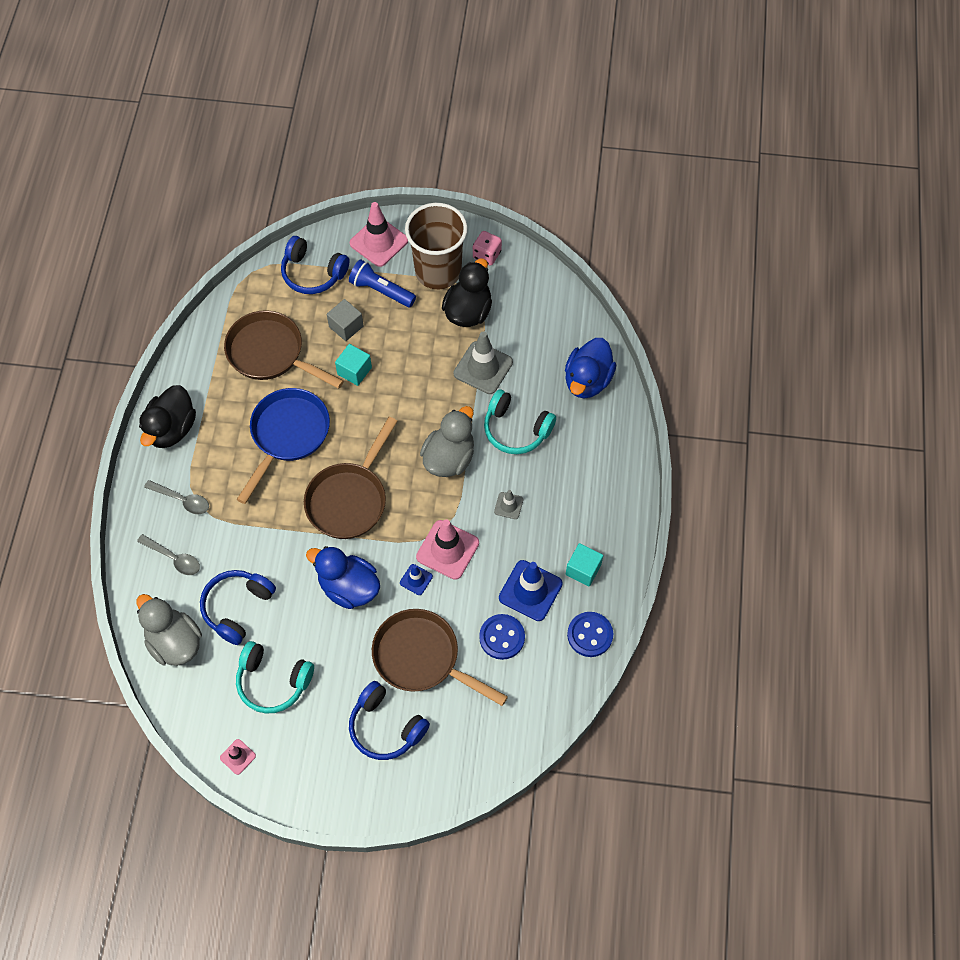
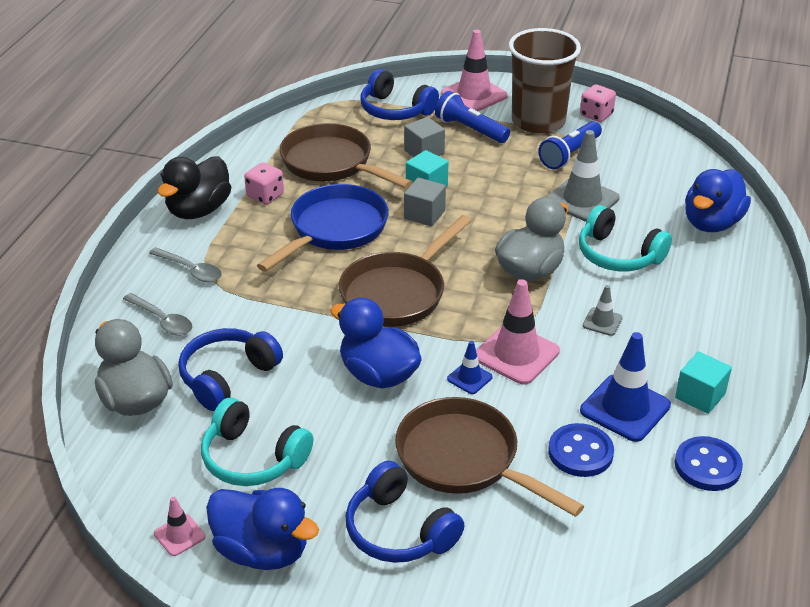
camera: 10 degrees right, 25 degrees down
black duck [442,259,492,327] -> blue flashlight [538,121,602,169]
none -> blue duck [206,488,319,570]
none -> pink dice [244,162,284,205]
none -> grey cube [404,177,446,227]

